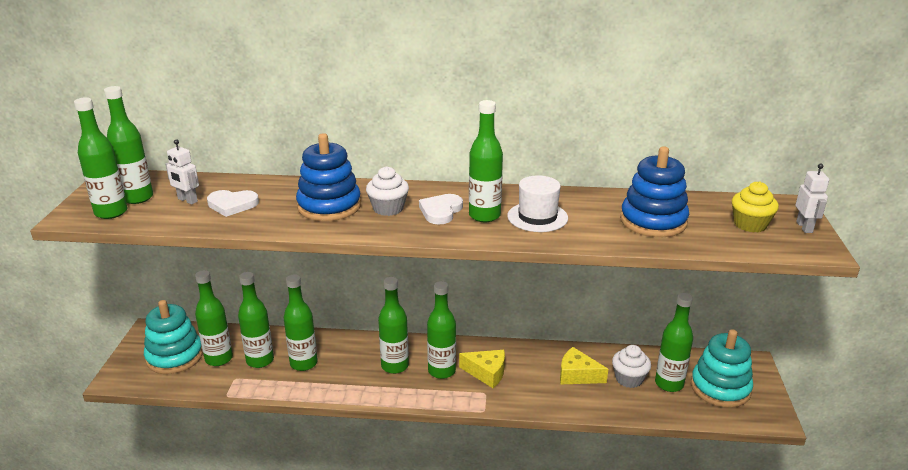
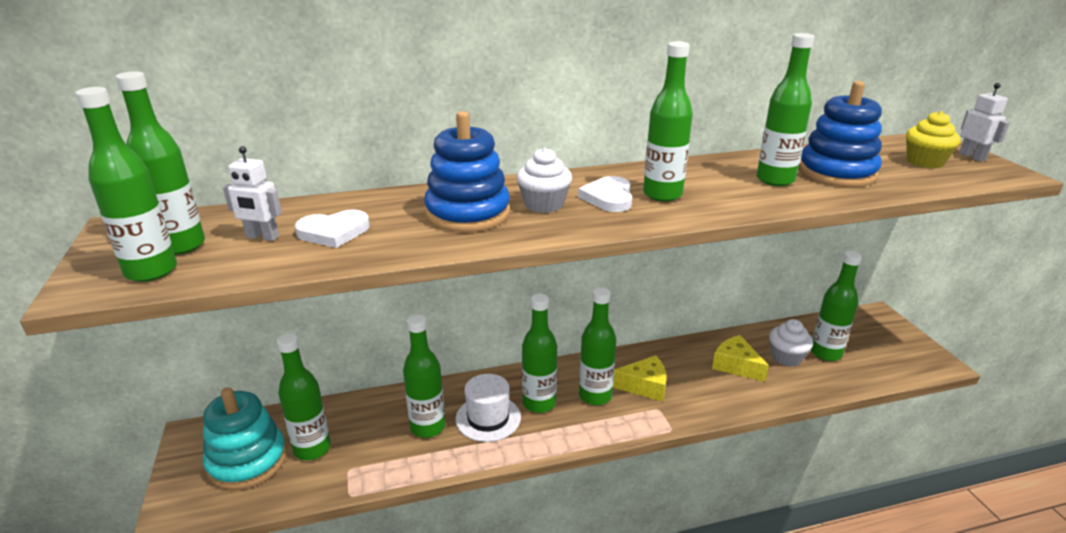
camera: 20 degrees left, 0 degrees up
green bottle [238,272,274,368] -> green bottle moved to [757,33,814,186]
white hat [507,175,568,232] -> white hat moved to [456,374,521,442]
yellow cheese [560,347,608,384] -> yellow cheese turned 45 degrees clockwise [712,335,769,382]
turquoise stacking toy [691,329,753,408] -> none

